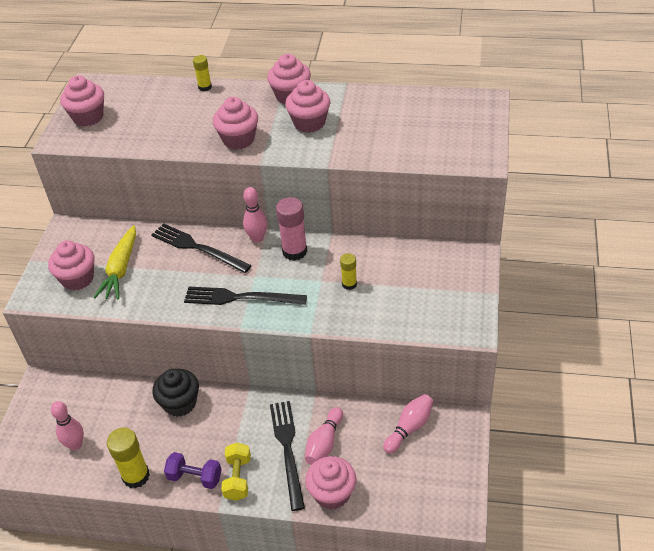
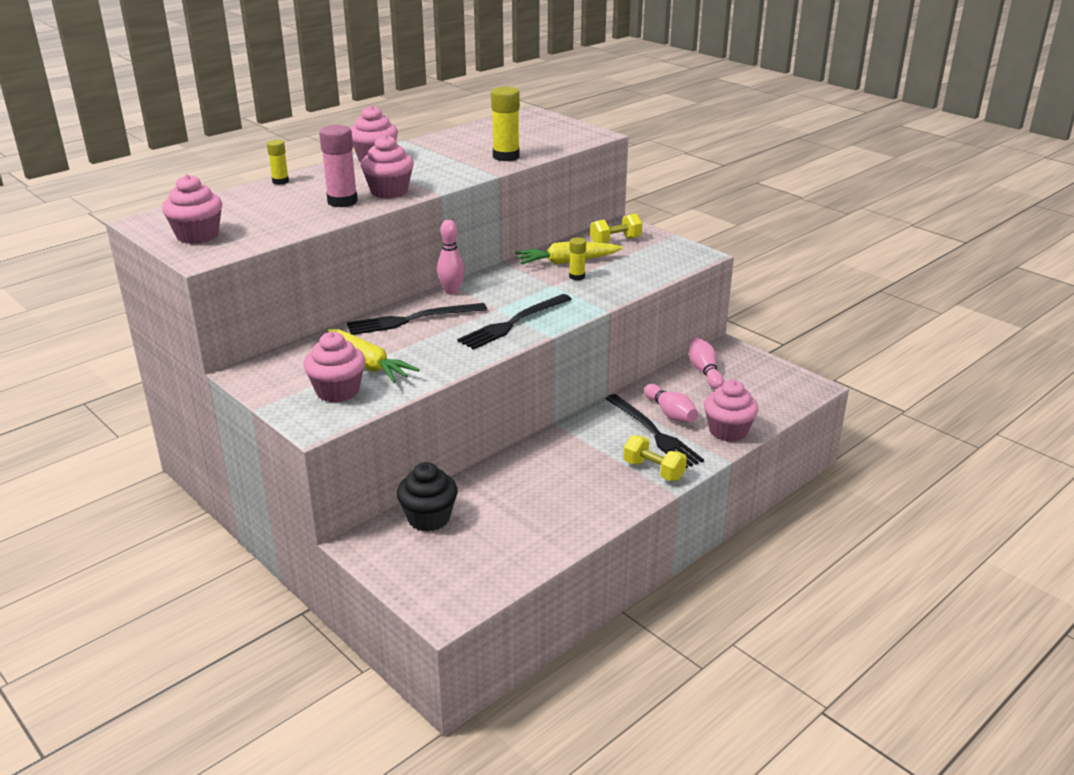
camera: 55 degrees left, 15 degrees down
pink bowling pin [51,401,84,450] -> none
yellow glue stick [107,428,150,489] -> yellow glue stick moved to [491,87,520,161]
black cupcake [152,369,199,417] -> black cupcake moved to [397,462,458,532]
purple dumbbell [164,452,222,489] -> none
black fork [270,401,305,511] -> black fork turned 150 degrees counterclockwise [606,394,704,468]
pink glue stick [276,197,307,261] -> pink glue stick moved to [319,125,358,207]
pink cupcake [285,80,330,133] -> none
none -> yellow carrot [515,241,623,265]
none -> yellow dumbbell [590,214,643,243]

